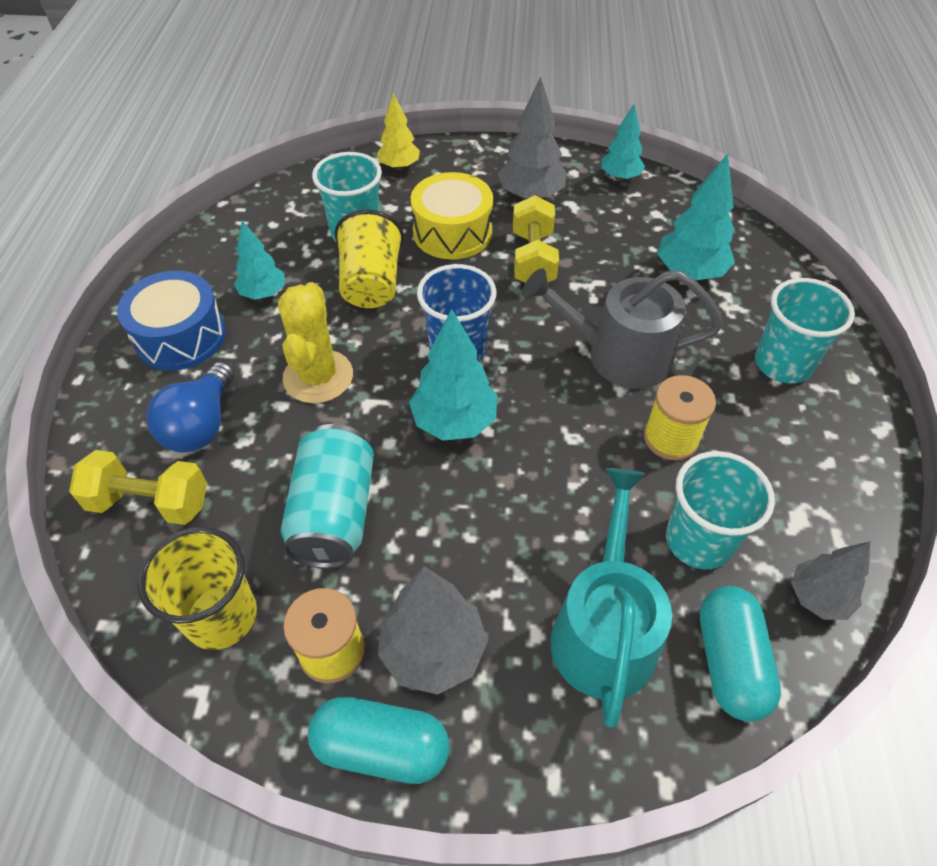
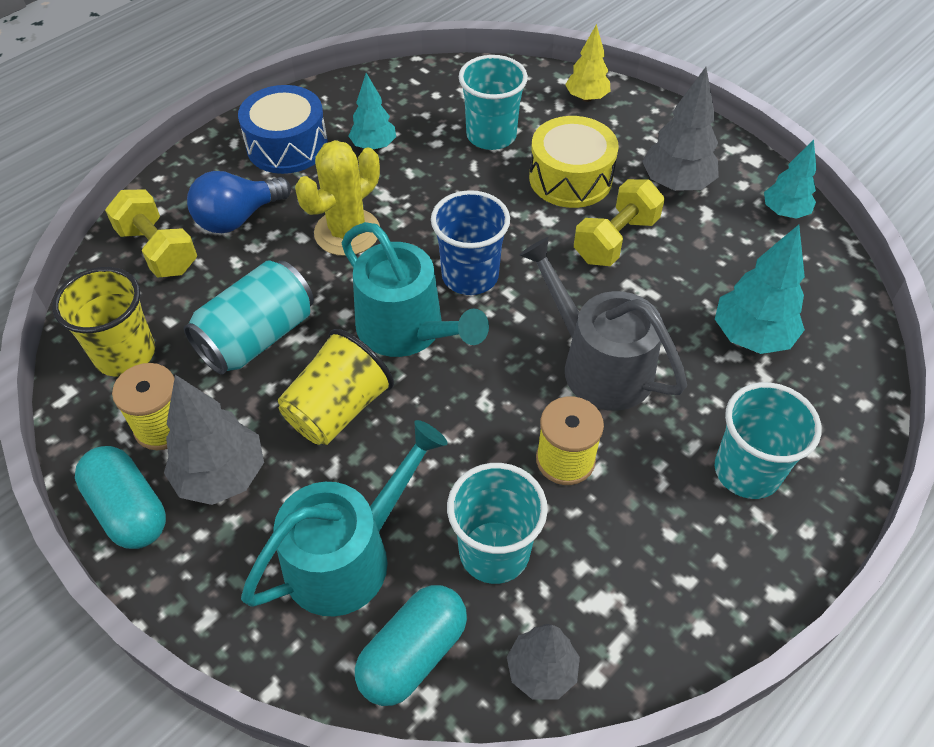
camera: 40 degrees right, 0 degrees up
yellow cup [335,210,404,308] -> yellow cup moved to [278,329,394,445]
turquoise tree [409,309,497,441] -> turquoise watering can [342,222,489,357]

